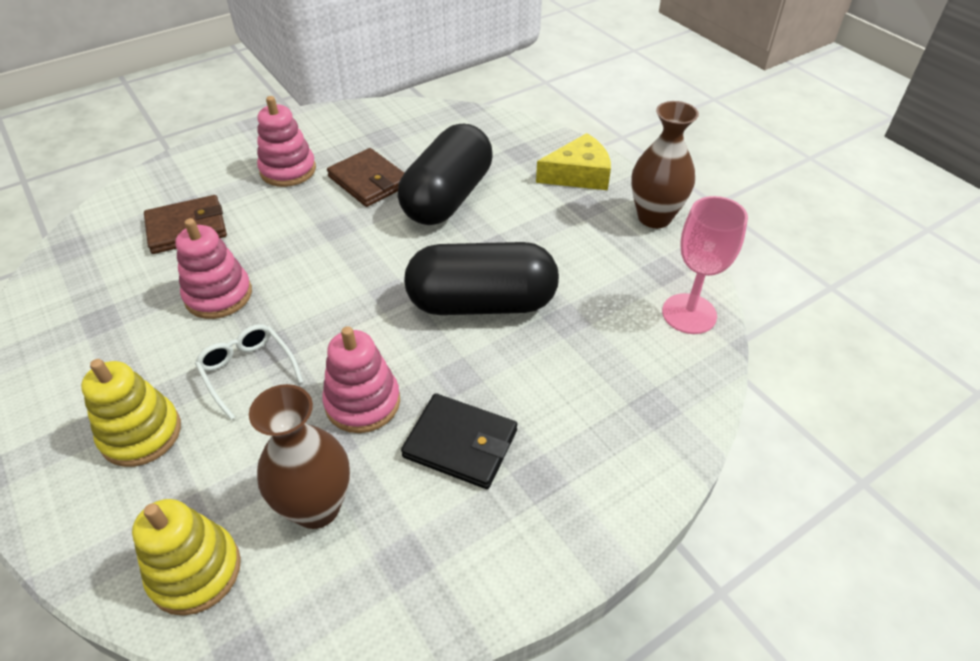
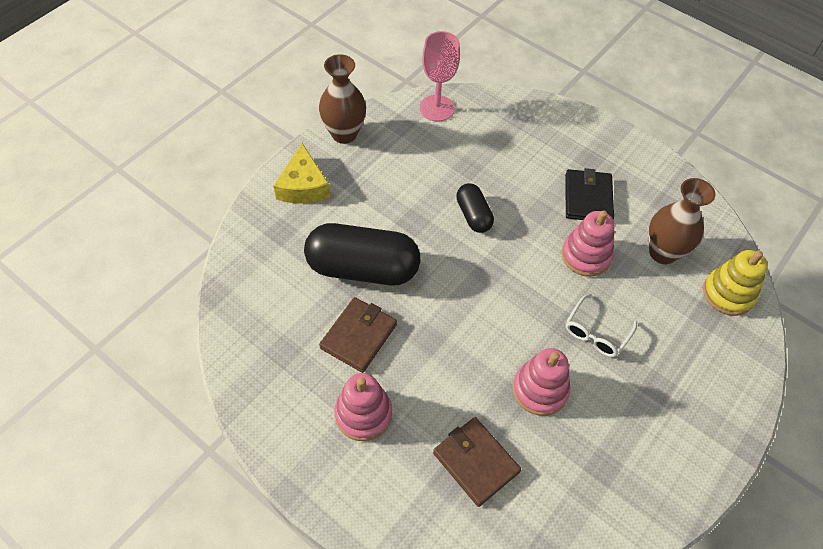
camera: 110 degrees left, 10 degrees up
yellow stacking toy [81,359,181,467] -> none
black capsule [404,242,559,315] -> black capsule [456,183,494,233], size x0.52
yellow cheese [536,133,611,190] -> yellow cheese turned 150 degrees counterclockwise [273,143,330,203]

